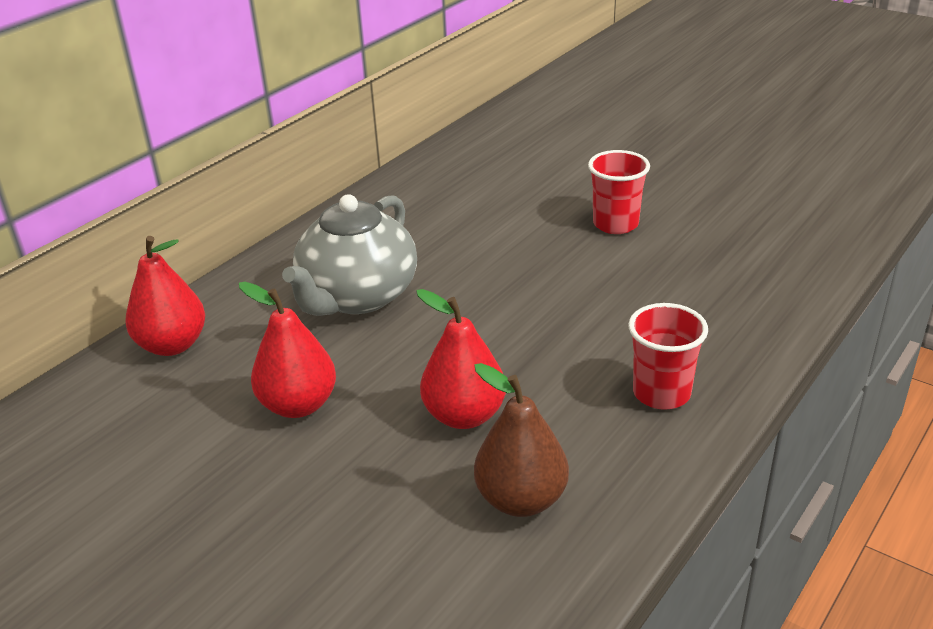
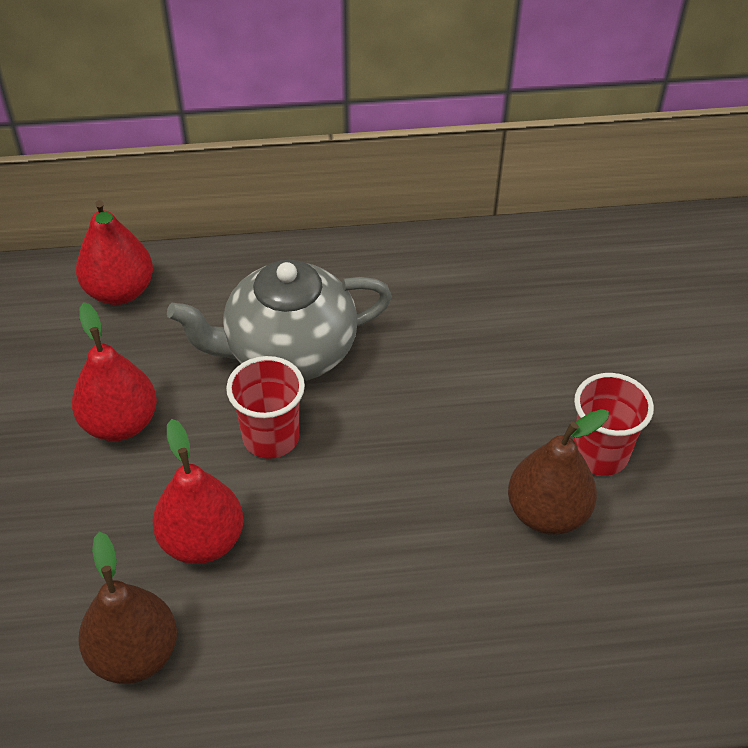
camera: 45 degrees right, 15 degrees up
red cup [629,303,708,410] -> red cup moved to [226,356,305,459]
none -> brown pear [508,409,609,535]

